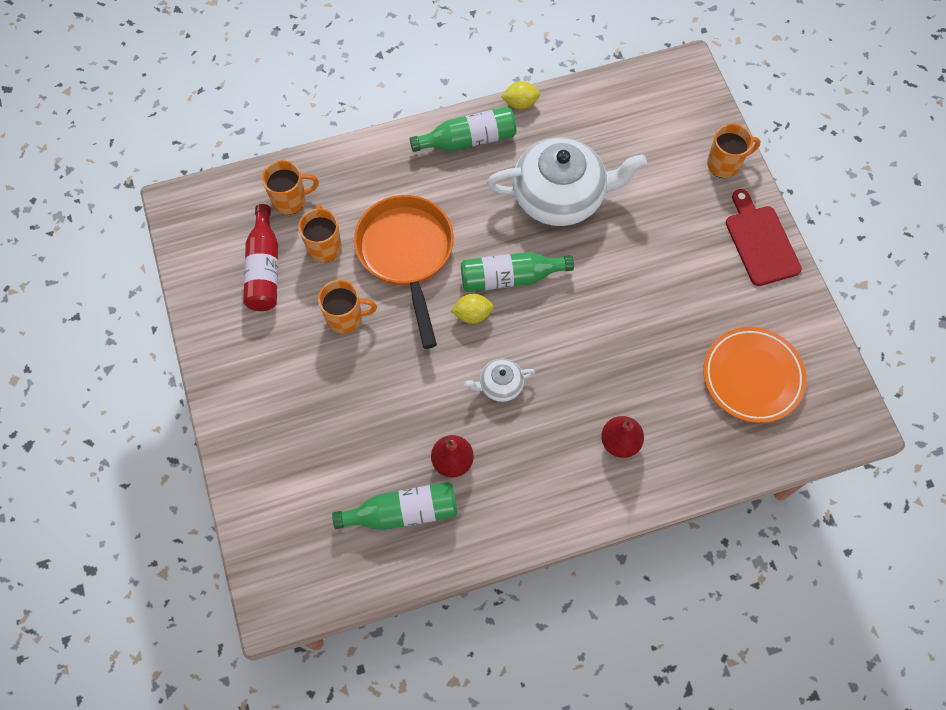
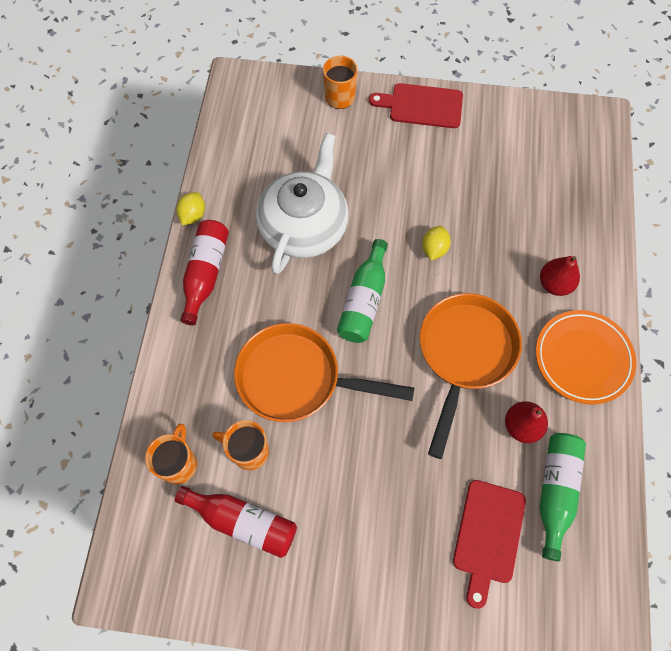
camera: 65 degrees left, 0 degrees up
orange mug [318,280,377,334] -> none
green bottle [410,107,516,152] -> red bottle [180,220,229,325]
yellow lemon [451,294,494,324] -> yellow lemon moved to [422,226,451,260]
white teapot [464,359,536,402] -> orange pan [420,293,522,459]
orange plate [703,327,806,423] -> orange plate moved to [536,310,636,404]
none -> red cutting board [453,480,526,609]

